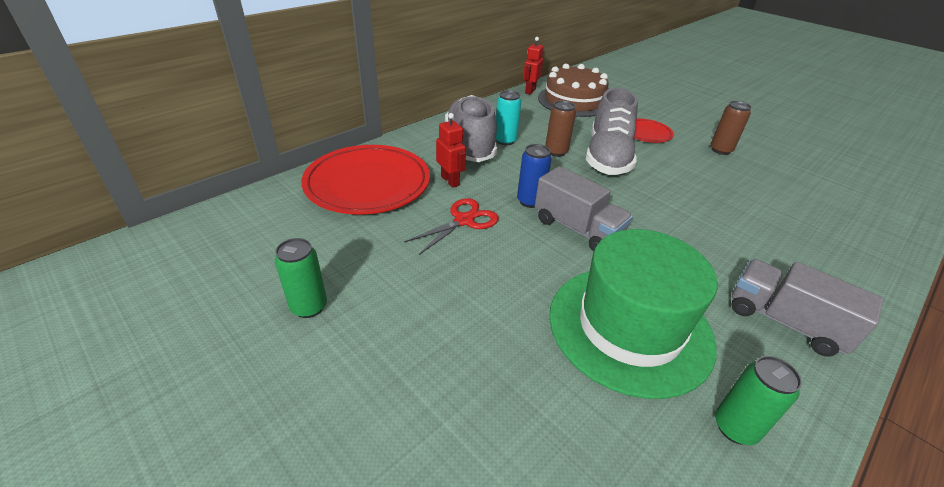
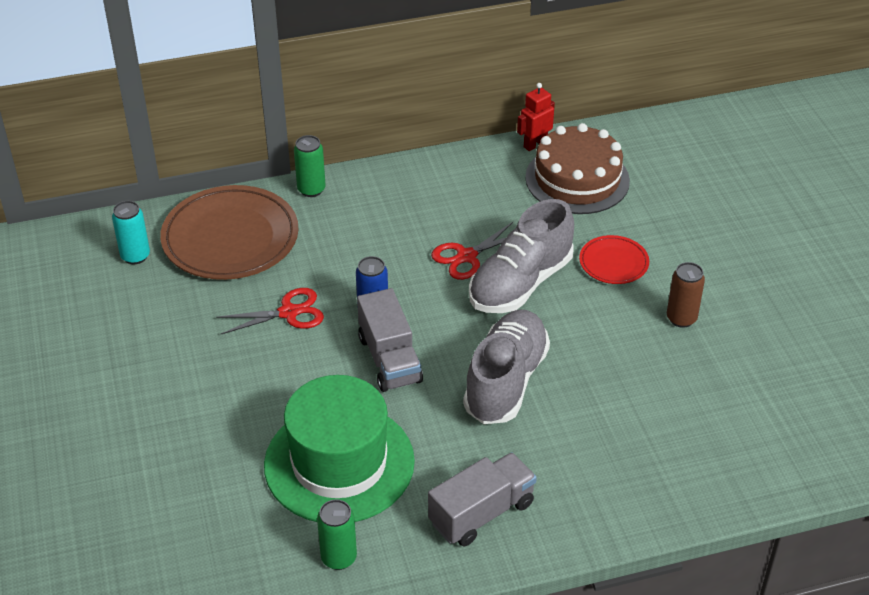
camera: 30 degrees right, 5 degrees up
green can [275,238,327,318] -> green can moved to [294,135,326,197]
red plate [301,145,430,215] -> brown plate [160,185,298,280]
red robot [436,113,466,188] -> none
grey shoe [445,95,497,162] -> grey shoe moved to [463,309,550,424]
turquoise can [496,90,521,145] -> turquoise can moved to [112,201,150,264]
brown can [545,101,576,157] -> red scissors [431,222,513,280]
grey truck [731,259,883,357] -> grey truck turned 75 degrees clockwise [428,452,537,547]

